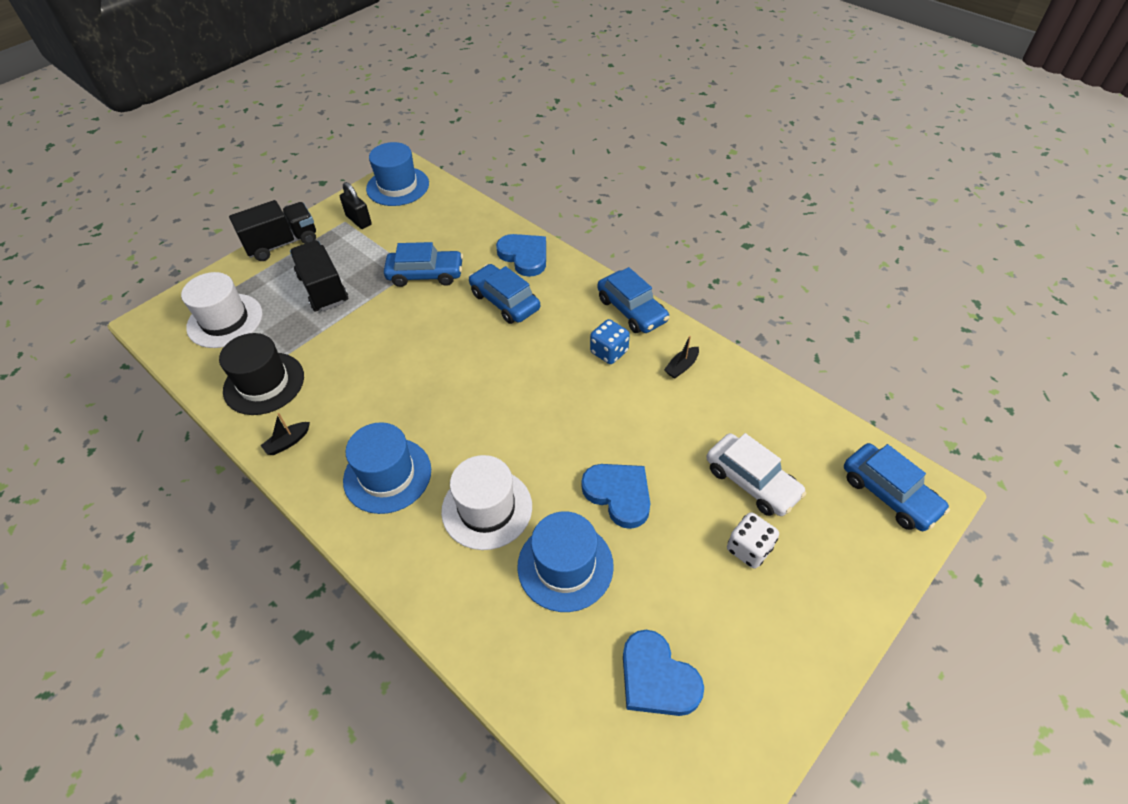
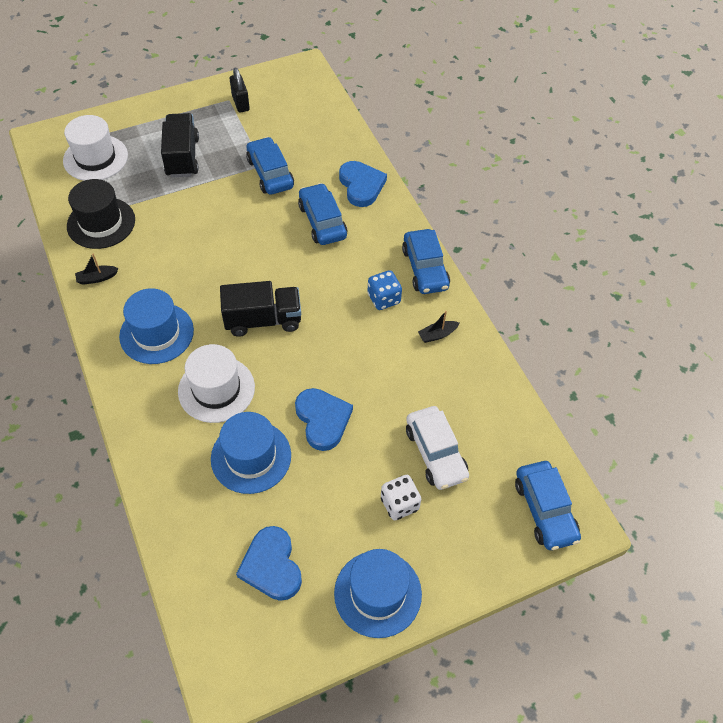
camera: 20 degrees right, 5 degrees up
black truck [229,200,316,261] -> black truck moved to [220,281,301,337]
blue hat [366,142,429,206] -> blue hat moved to [334,549,422,638]
blue car [384,242,463,287] -> blue car turned 135 degrees counterclockwise [246,137,294,195]

